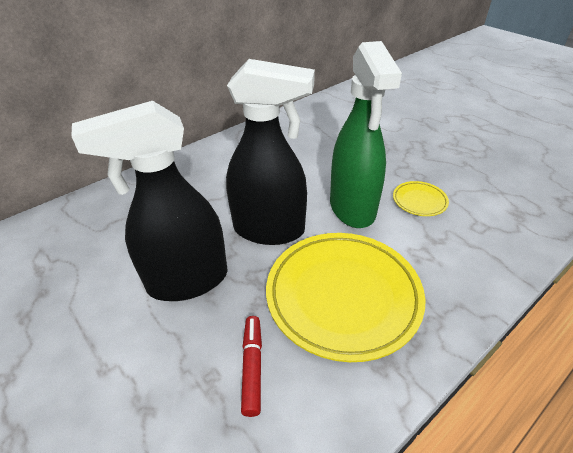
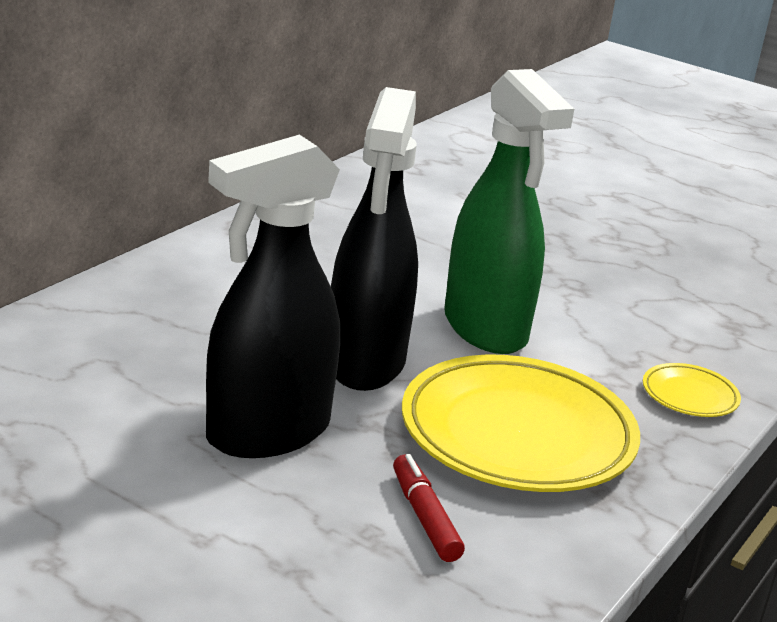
camera: 20 degrees left, 15 degrees down
black spray bottle [226,59,315,245] -> black spray bottle turned 105 degrees clockwise [331,87,418,391]
yellow plate [393,181,449,216] -> yellow plate moved to [643,363,741,417]

